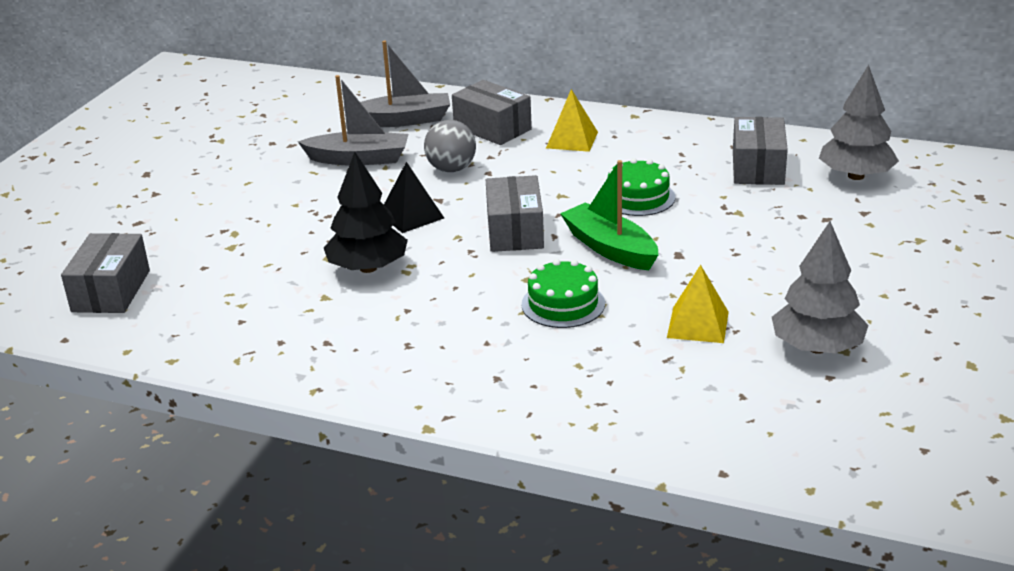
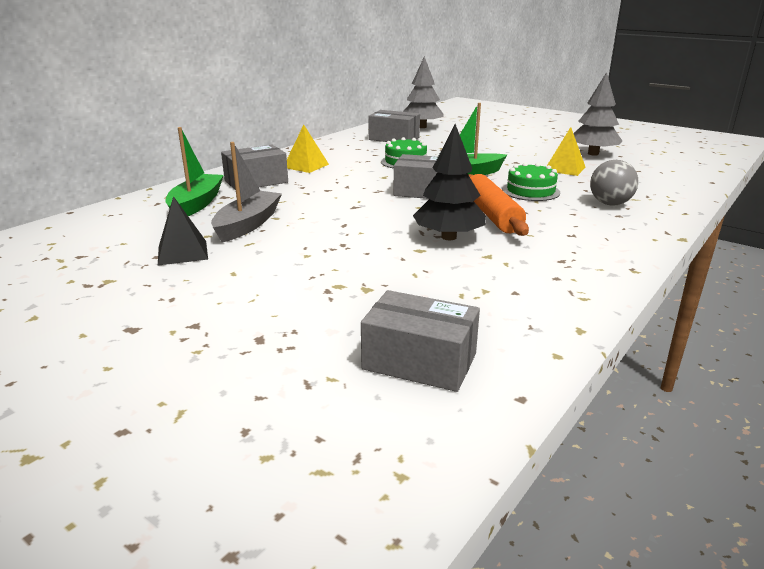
camera: 75 degrees left, 5 degrees down
grey boat [344,40,450,127] -> green boat [165,127,224,216]
black pyramid [384,162,444,233] -> black pyramid moved to [158,196,208,265]
grey ball [424,120,476,172] -> grey ball moved to [590,160,638,206]
none -> orange rolling pin [469,174,529,236]

